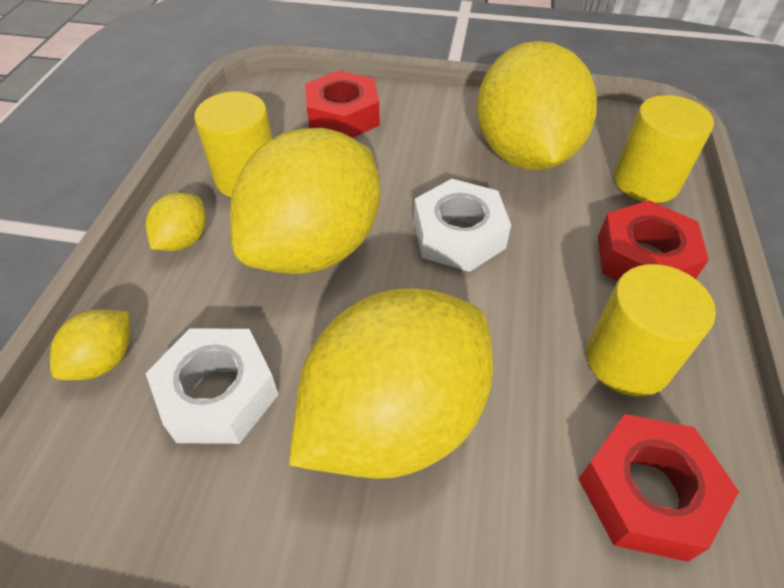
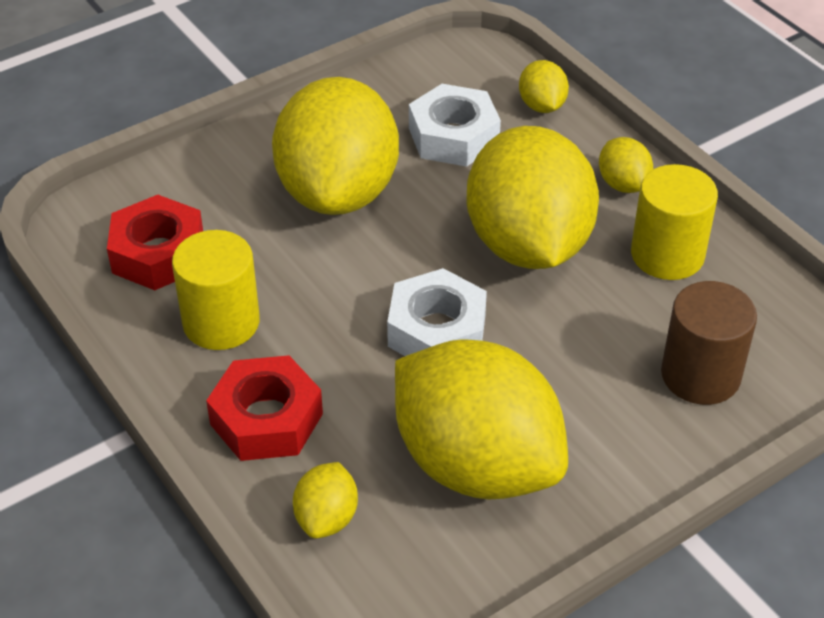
camera: 135 degrees right, 5 degrees down
red nut [305,70,380,138] -> brown cylinder [661,281,757,405]
yellow cylinder [614,95,714,203] -> yellow lemon [293,462,358,538]

